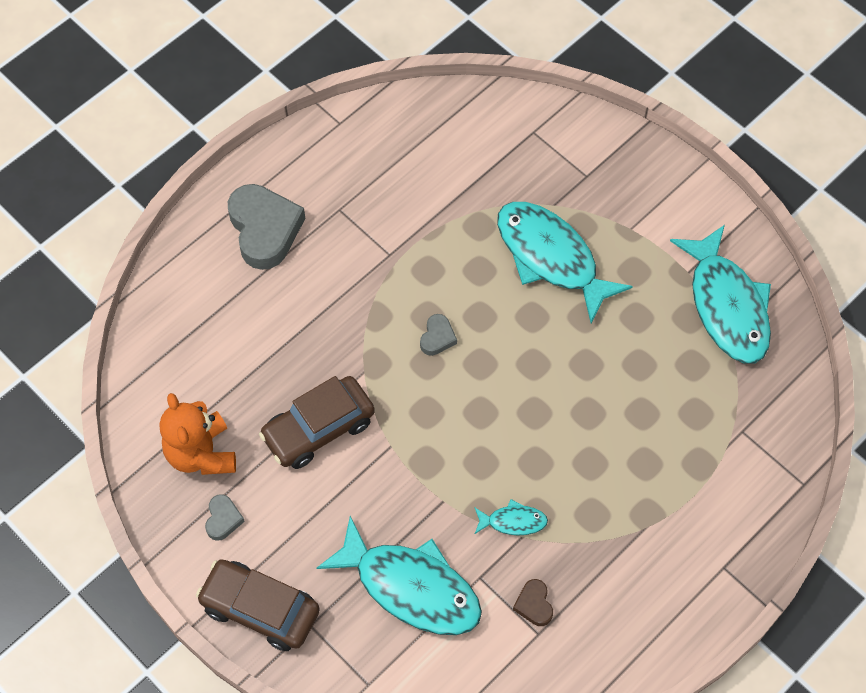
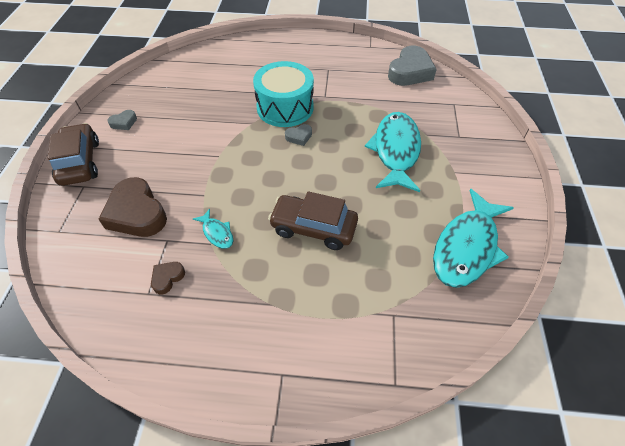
camera: 50 degrees right, 10 degrees down
orange teddy bear [160,393,236,475] -> none
grey heart [228,184,305,270] -> grey heart moved to [388,46,437,86]
brown car [259,376,375,469] -> brown car moved to [268,191,358,250]
turquoise fish [316,516,482,635] -> brown heart [98,177,167,237]
none -> turquoise drum [253,61,314,127]

